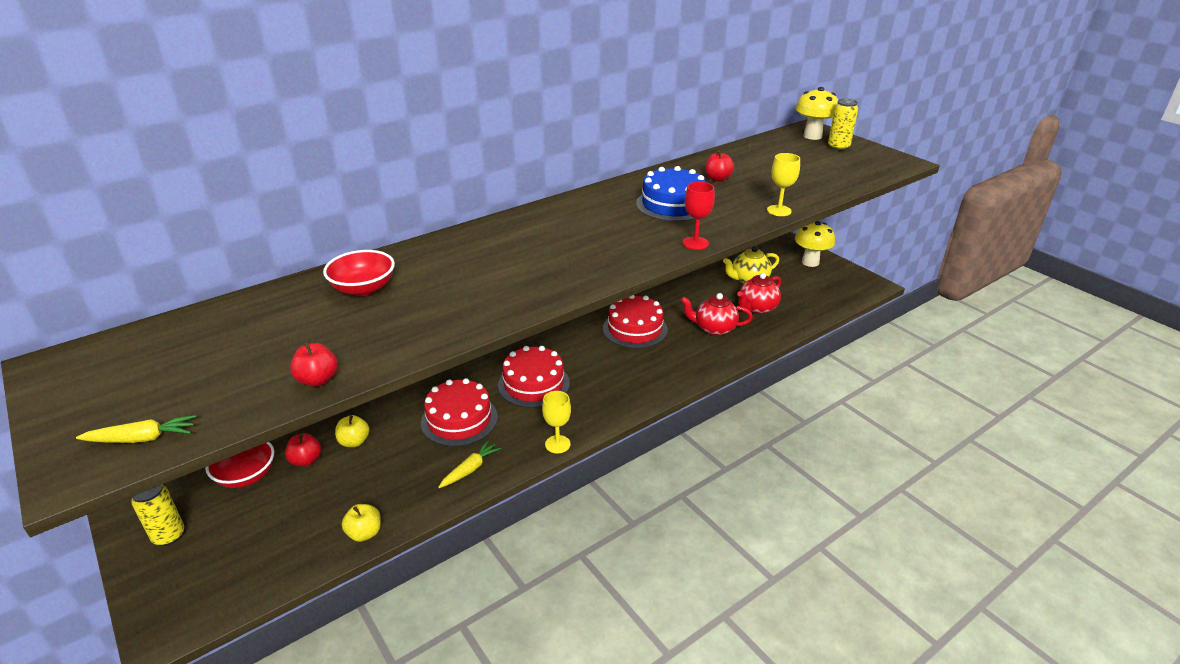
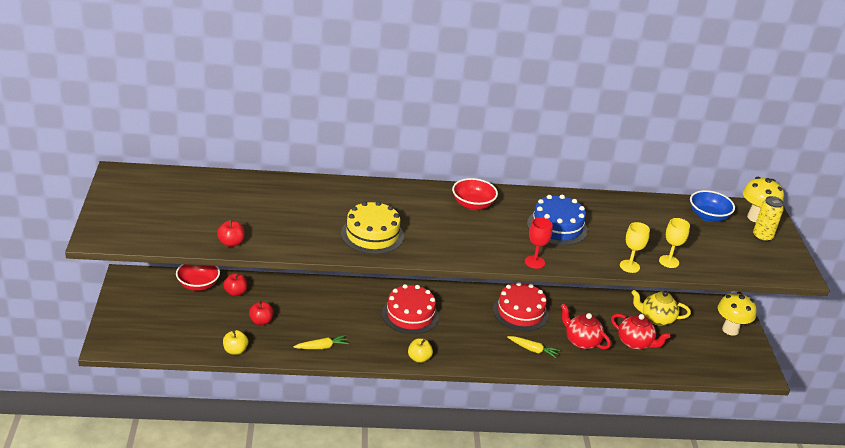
camera: 30 degrees right, 0 degrees up
yellow carrot [76,415,196,443] -> yellow carrot moved to [507,336,560,358]
yellow can [131,485,184,546] -> none
red bowl [323,250,395,296] -> red bowl moved to [452,178,498,210]
yellow apple [335,415,370,447] -> yellow apple moved to [408,339,433,363]
red cake [421,378,498,447] -> none
yellow goblet [542,391,571,454] -> yellow goblet moved to [659,218,690,268]
red apple [705,151,734,181] -> red apple moved to [249,301,274,325]
red teapot [737,273,781,314] -> red teapot turned 135 degrees counterclockwise [611,314,670,350]
none -> yellow cake [341,201,404,254]
none -> blue bowl [690,190,735,222]

